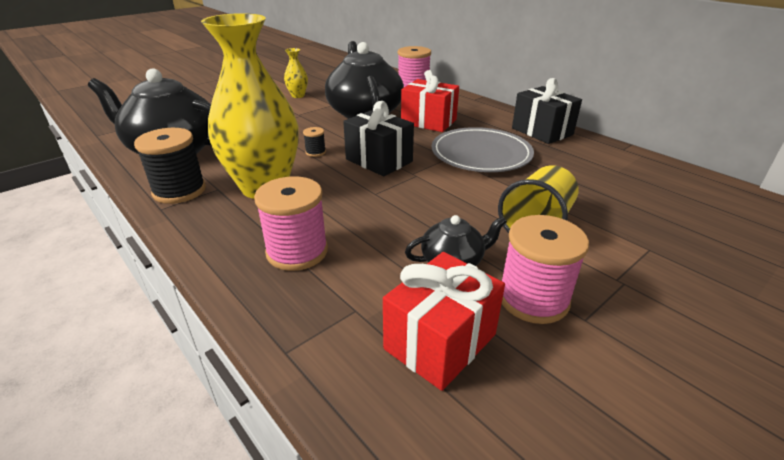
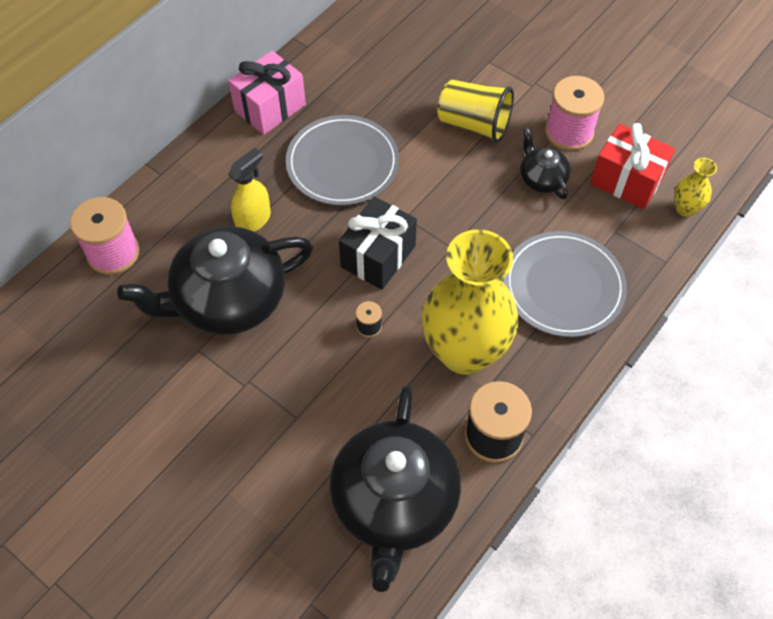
camera: 100 degrees left, 25 degrees up
pink spool [254,176,328,271] -> grey plate [503,231,627,337]
yellow vase [284,48,308,98] -> yellow vase moved to [674,158,717,217]
red gift [401,70,459,132] -> yellow spray bottle [228,147,271,232]
black gift [512,78,582,144] -> pink gift [228,51,306,135]

